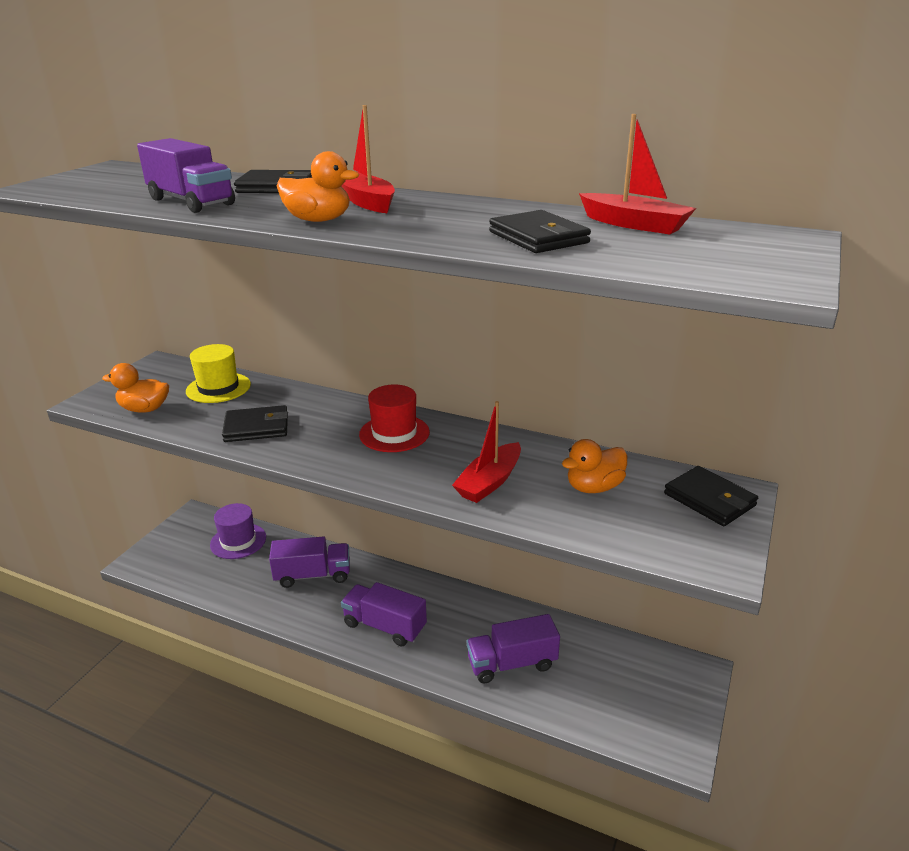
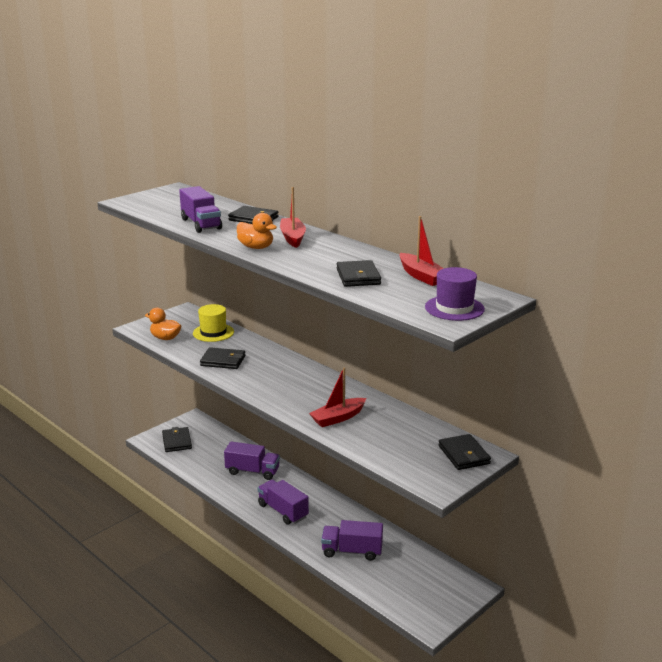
camera: 20 degrees right, 5 degrees down
purple hat [210,503,266,559] -> purple hat moved to [425,267,485,321]
red hat [359,384,430,452] -> none
orange duck [562,439,627,493] -> none
none -> black wallet [162,427,192,452]

